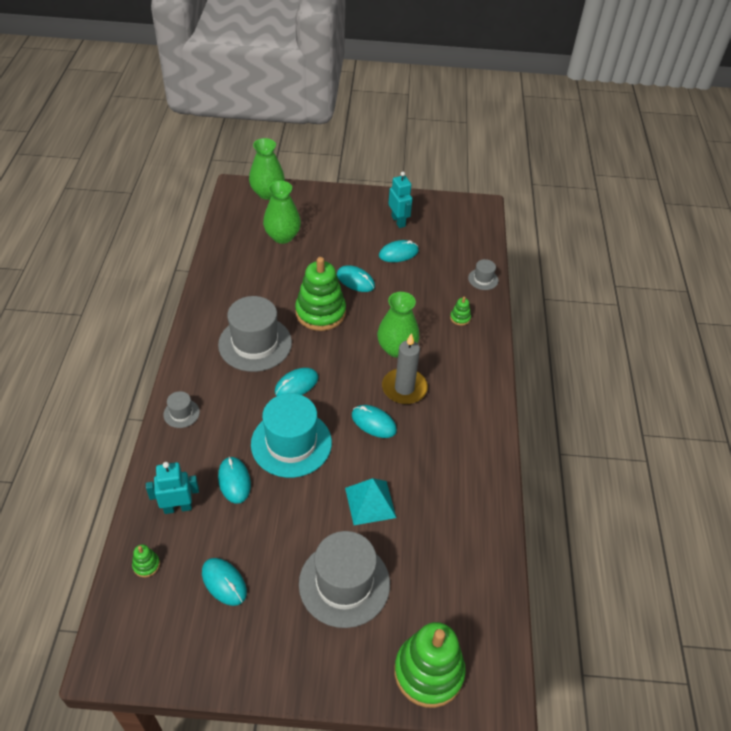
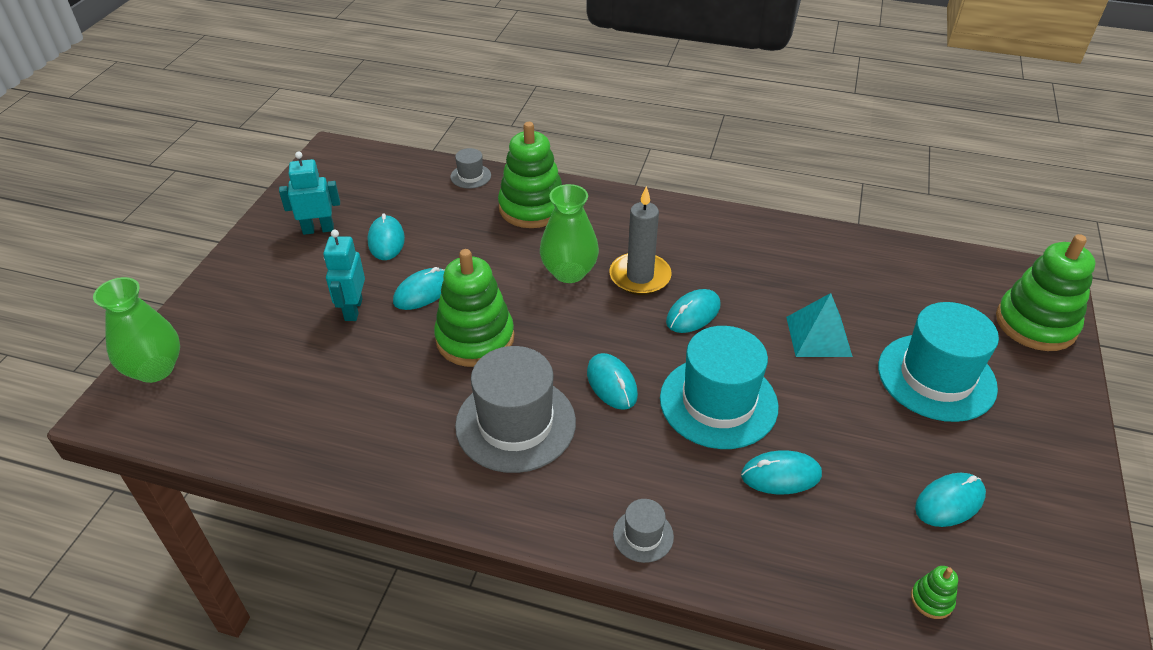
camera: 75 degrees left, 5 degrees down
turquoise robot [146,462,199,514] -> turquoise robot moved to [323,230,365,321]
green vase [263,181,301,244] -> none
grey hat [299,531,390,628] -> turquoise hat [878,302,999,422]
green stacking toy [450,297,471,326] -> green stacking toy [498,122,562,228], size x2.44

